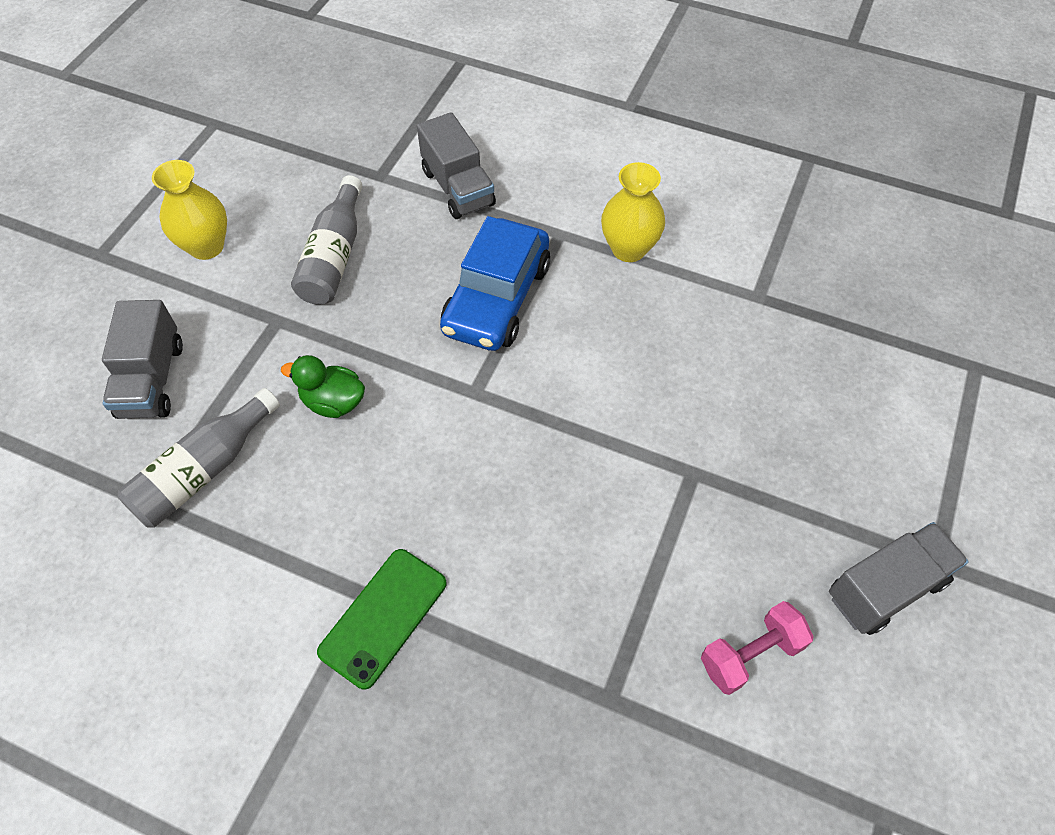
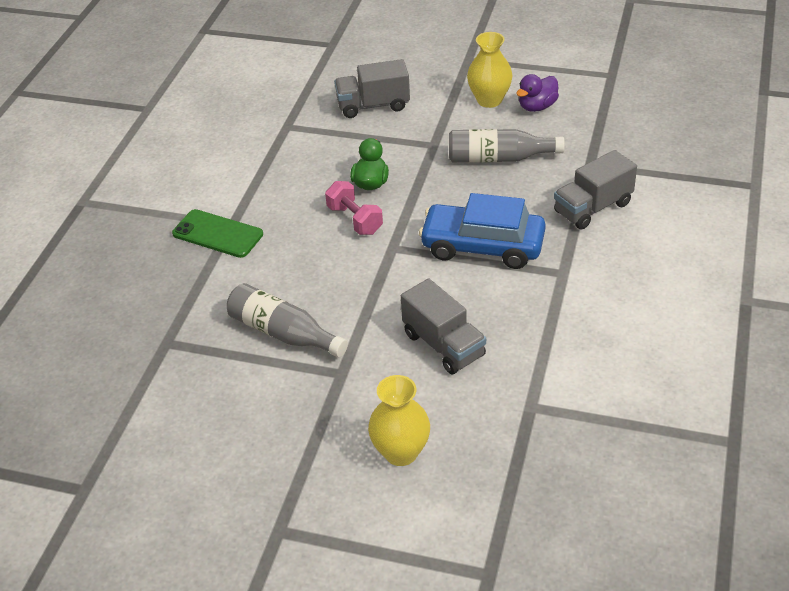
camera: 85 degrees right, 15 degrees down
grey bottle [118,388,280,528] -> grey bottle moved to [227,283,348,357]
yellow vase [601,162,665,262] -> yellow vase moved to [368,375,430,466]
pink dumbbell [701,601,814,695] -> pink dumbbell moved to [325,181,383,235]
grey truck [829,522,969,635] -> grey truck moved to [401,278,486,374]
none -> purple duck [516,74,559,112]

